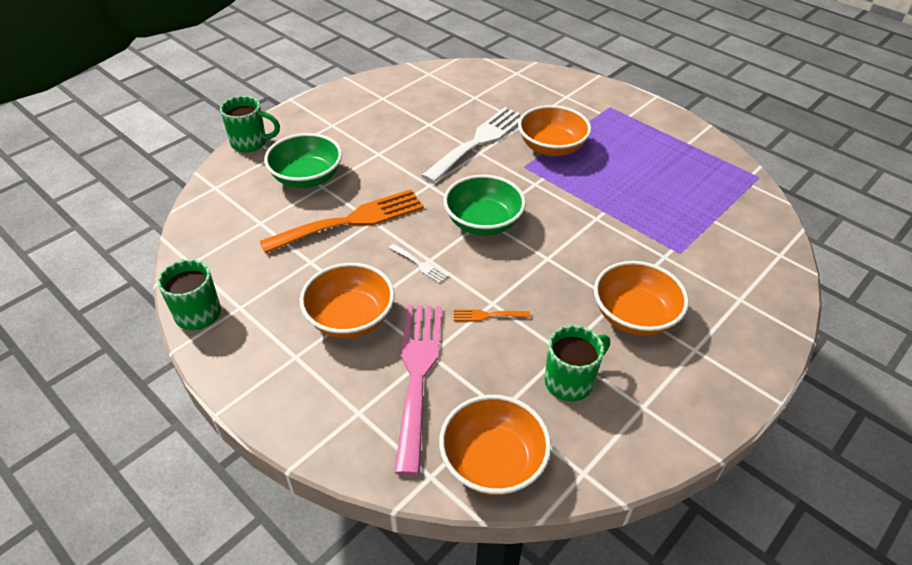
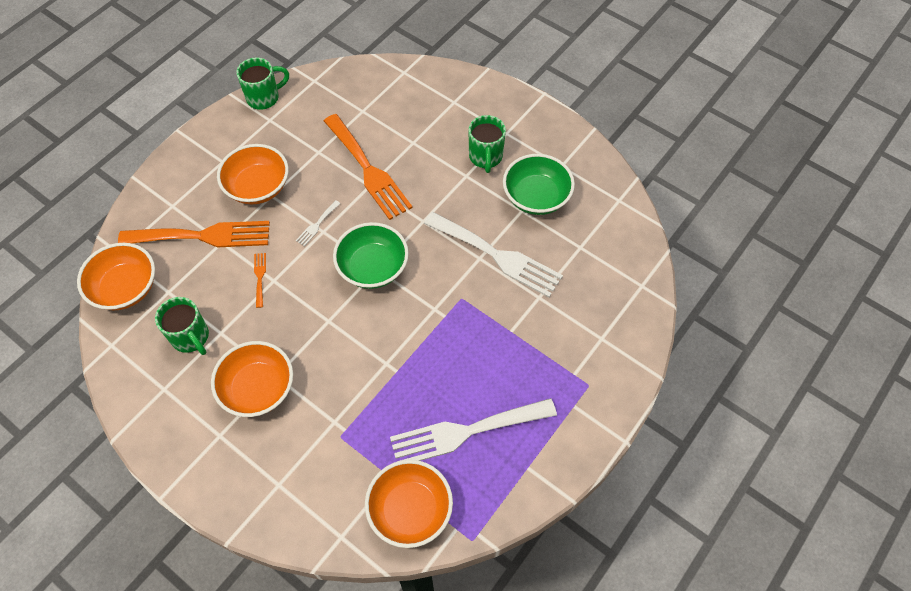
camera: 85 degrees right, 15 degrees up
green mug [220,96,280,153] -> green mug moved to [468,115,506,173]
green bowl [264,133,342,188] -> green bowl moved to [503,154,575,215]
pink fork [394,305,442,475] -> orange fork [118,221,270,247]
orange bowl [518,105,591,156] -> orange bowl moved to [365,460,453,548]
none -> white fork [390,398,557,462]

